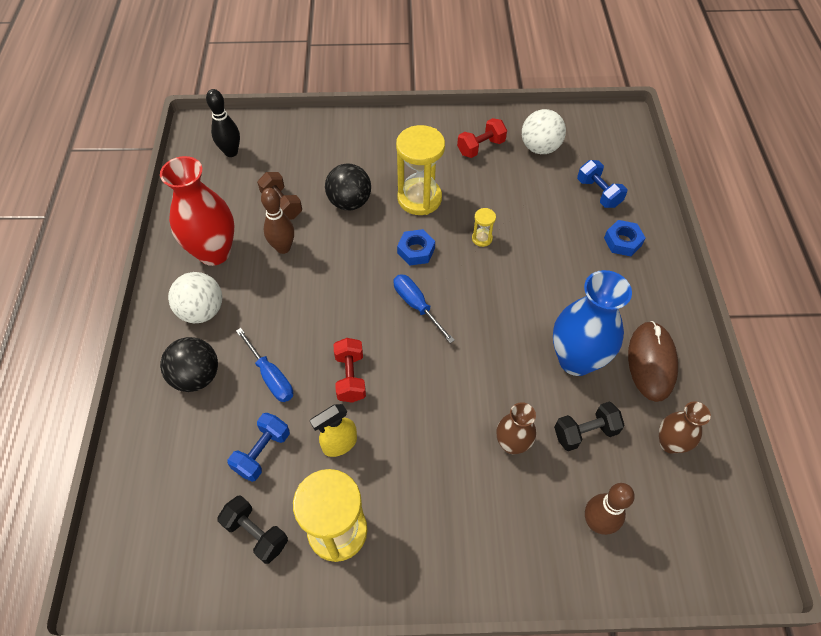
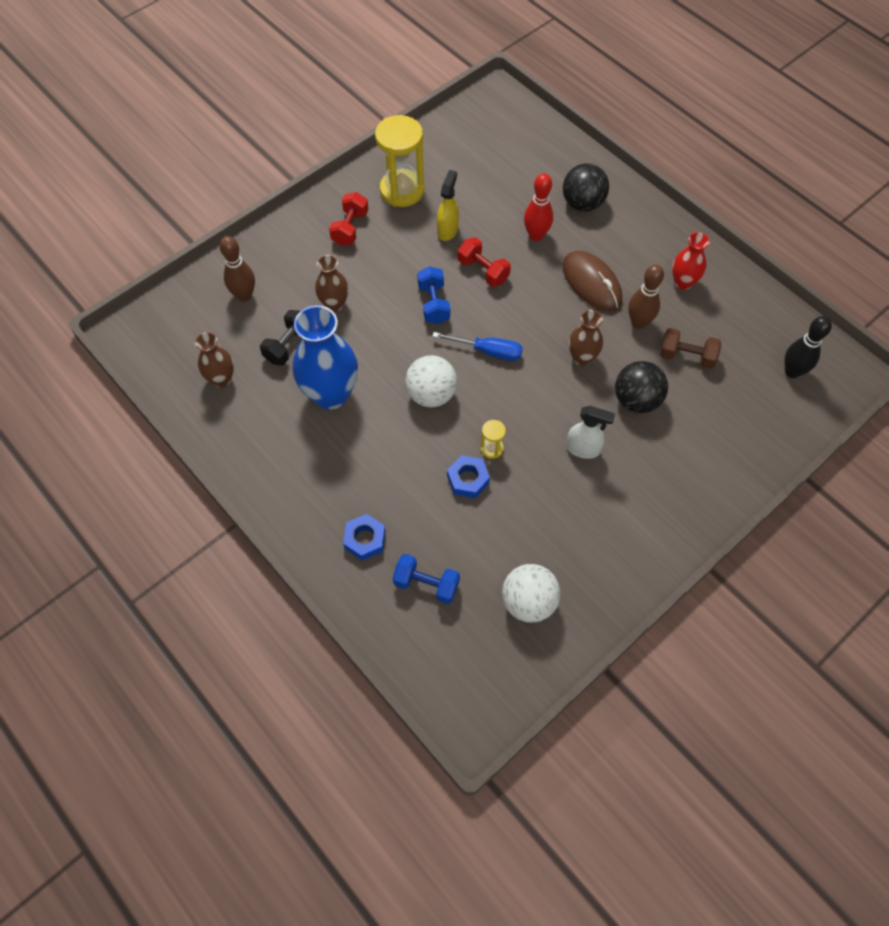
camera: 140 degrees right, 5 degrees up
red vase [160,156,234,266] -> red vase [672,232,710,290], size x0.55
white ball [168,272,222,323] -> white ball moved to [405,355,457,408]
black dumbbell [217,495,288,564] -> none
blue dumbbell [228,413,290,482] -> blue dumbbell moved to [417,266,450,324]
blue screwdriver [236,328,293,402] -> red bowling pin [524,173,553,241]
yellow hourglass [396,125,445,215] -> white spray bottle [566,406,615,459]
blue nut [397,229,435,266] -> blue nut moved to [447,455,490,498]
red dumbbell [457,118,507,158] -> red dumbbell moved to [329,192,368,246]
brown mouse [628,321,678,402] -> brown mouse moved to [563,251,622,311]
none -> brown vase [569,310,603,366]

